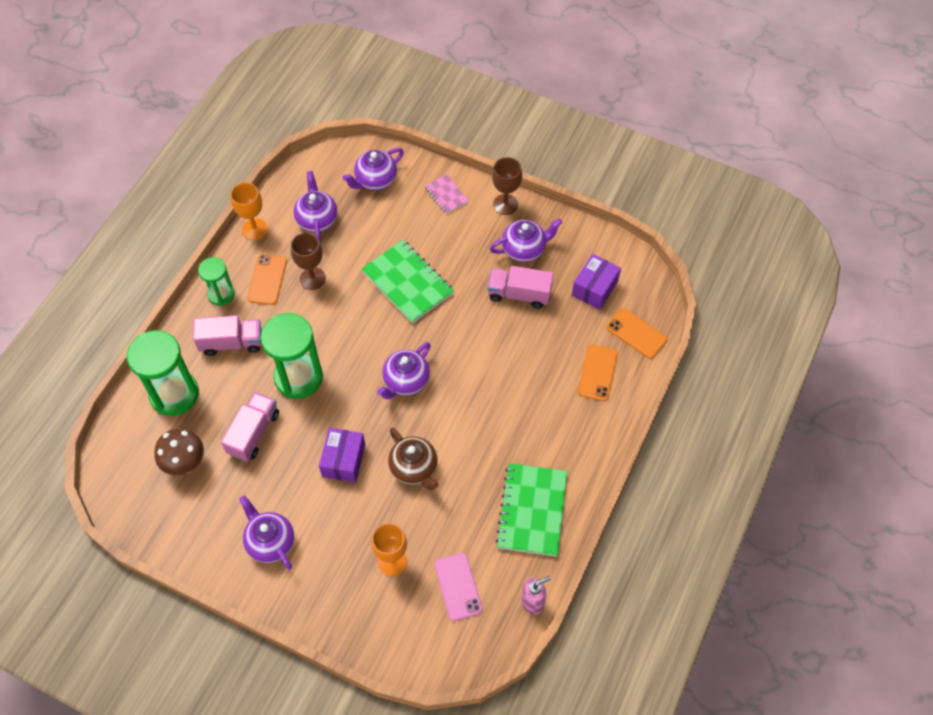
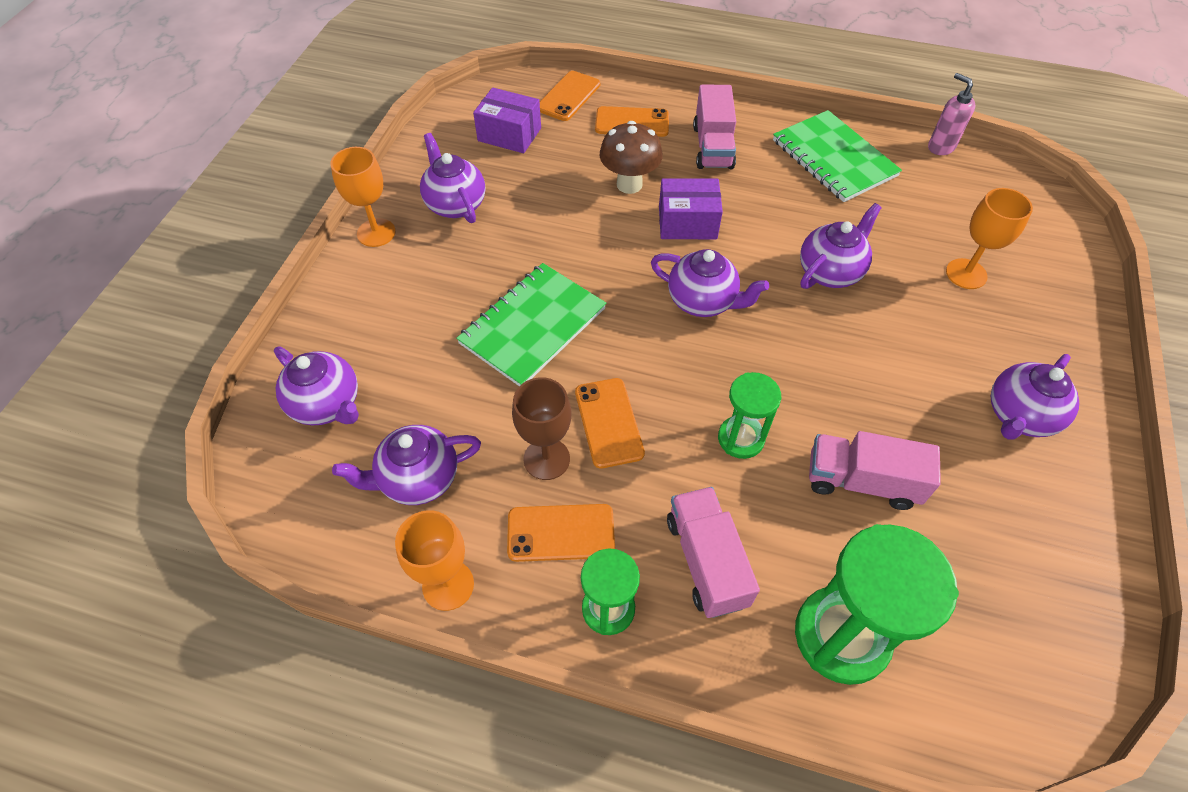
camera: 100 degrees left, 5 degrees down
brown mushroom [154,428,204,475] -> brown mushroom moved to [600,121,663,194]
green hourglass [260,313,323,399] -> green hourglass [718,372,782,459], size x0.57
purple box [319,428,365,483] -> purple box moved to [659,178,723,239]
brown teapot [388,428,439,490] -> purple teapot [800,203,882,289]
pink notebook [425,174,468,214] -> none
pink phone [435,553,482,621] -> none
pink truck [487,266,553,309] -> pink truck moved to [693,85,736,169]
brown goblet [492,157,522,215] -> orange goblet [331,147,396,247]
green notebook [496,463,567,557] -> green notebook turned 60 degrees clockwise [773,110,902,202]
none -> orange phone [575,378,645,468]

